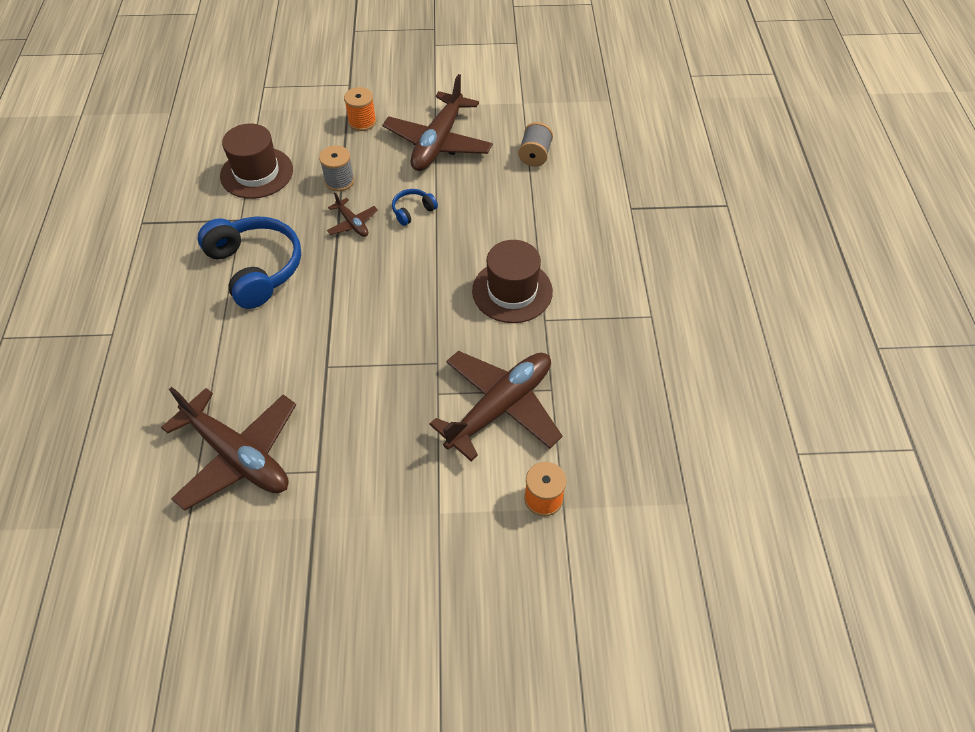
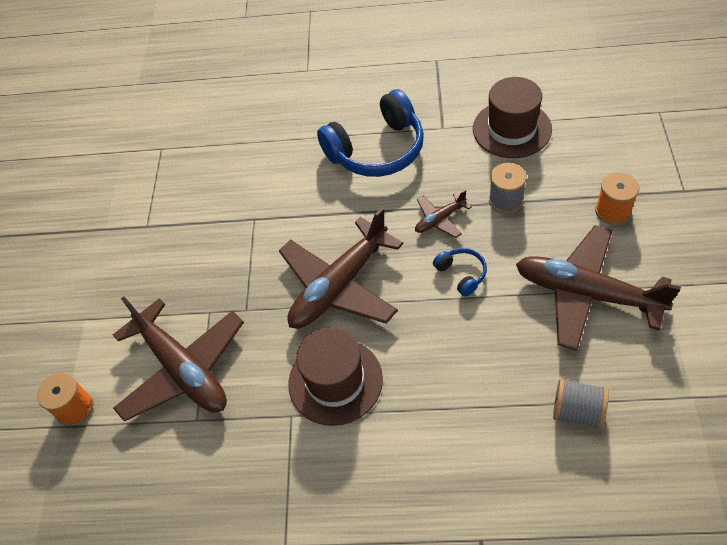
camera: 100 degrees right, 0 degrees up
brown plane [161,387,296,511] -> brown plane moved to [279,207,403,329]

